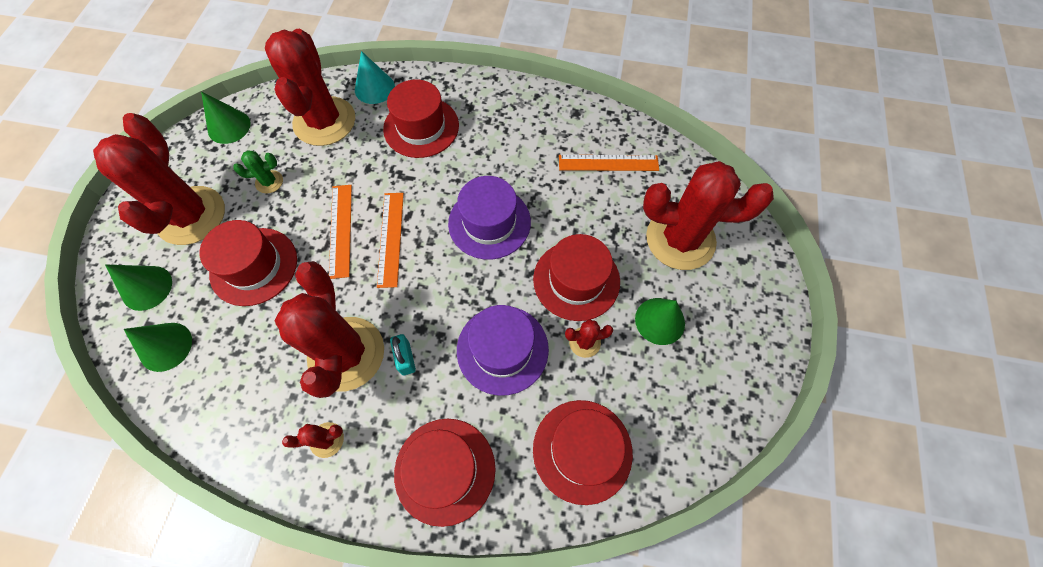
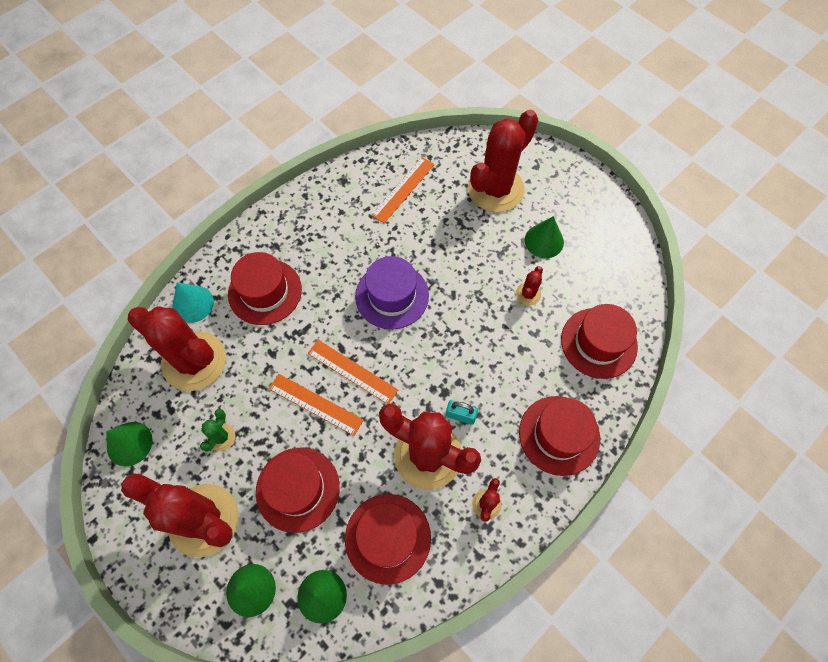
camera: 55 degrees left, 0 degrees up
purple hat [457,305,549,396] -> none
red hat [533,234,620,321] -> red hat moved to [345,494,431,585]

